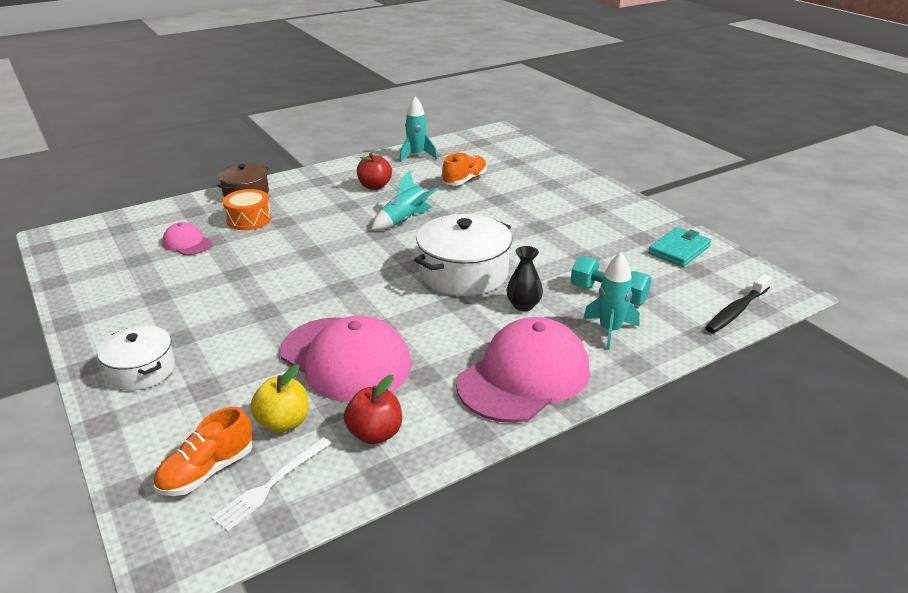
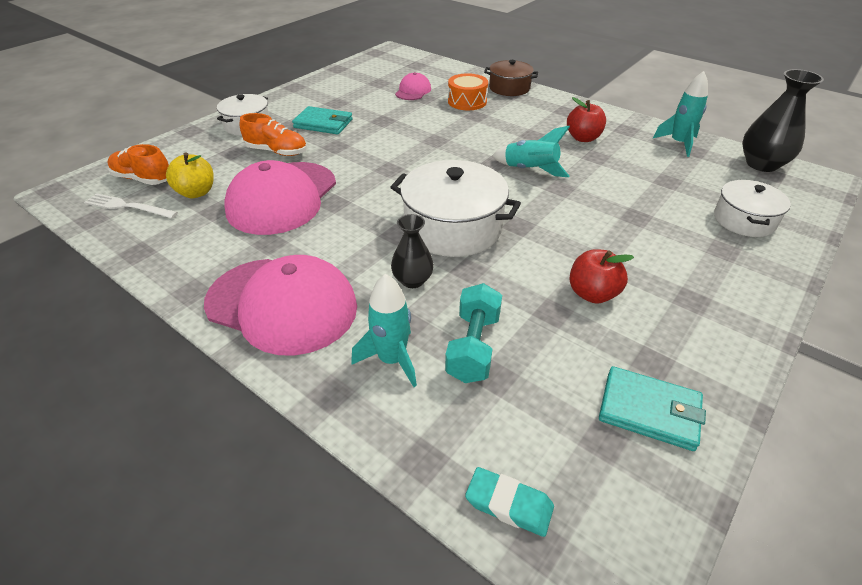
camera: 70 degrees right, 10 degrees up
red apple [344,375,402,444] -> red apple moved to [569,249,634,304]
orange shoe [442,153,487,186] -> orange shoe moved to [240,113,307,156]
black toothbrush [705,274,772,333] -> turquoise eraser [465,467,554,537]
none -> turquoise wallet [292,106,353,135]
none -> white pot [714,180,791,237]
none -> black vase [742,69,824,172]

